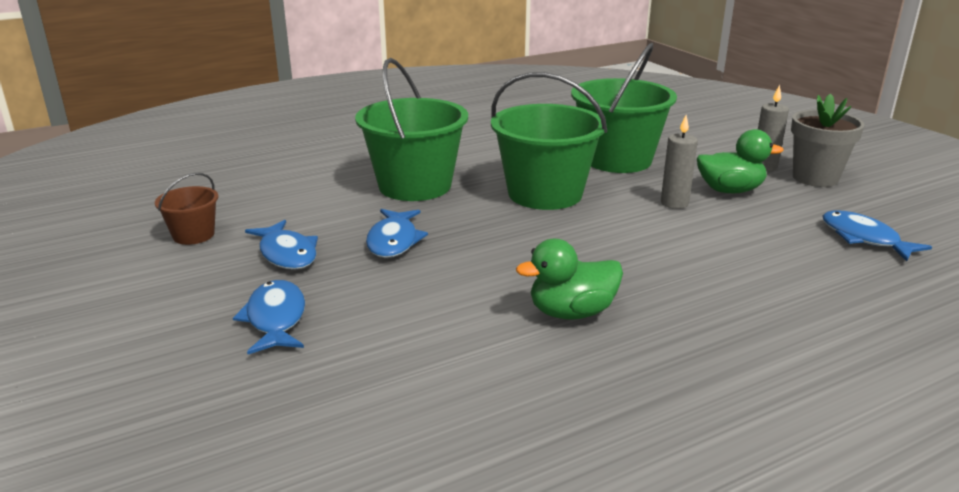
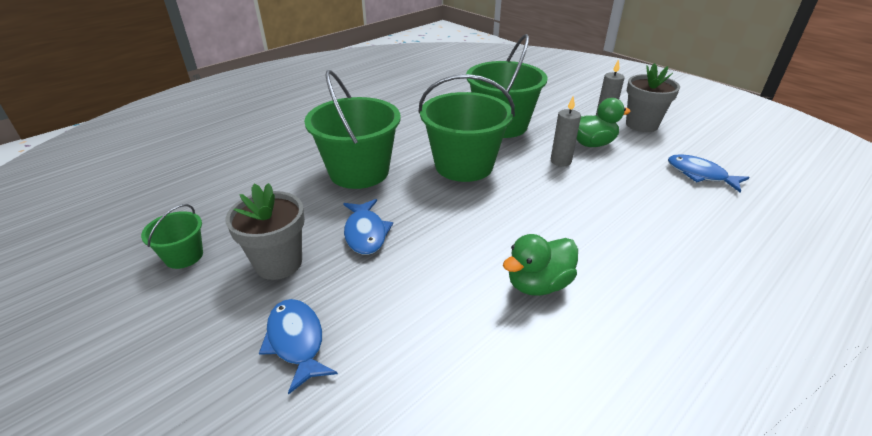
camera: 15 degrees left, 10 degrees up
brown bucket [155,173,219,245] -> green bucket [141,204,203,269]
blue fish [245,220,318,270] -> grey flower pot [225,183,305,280]

